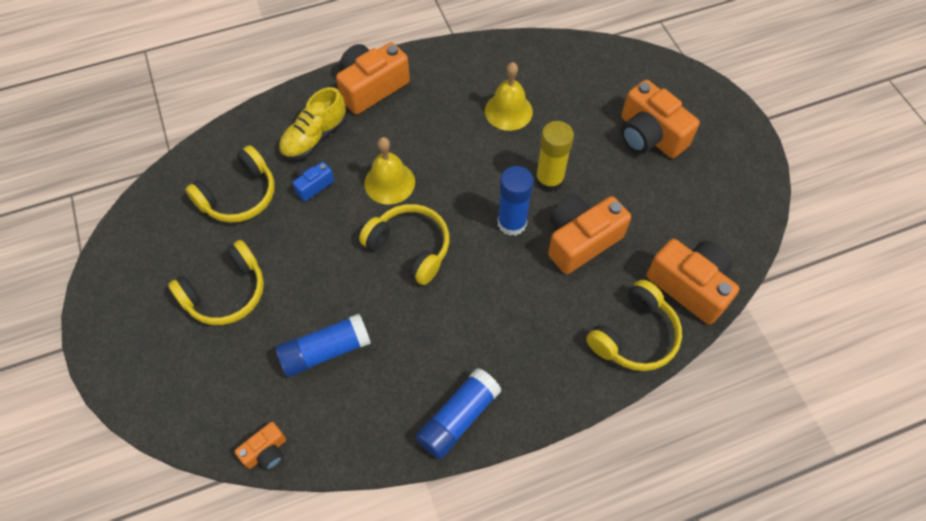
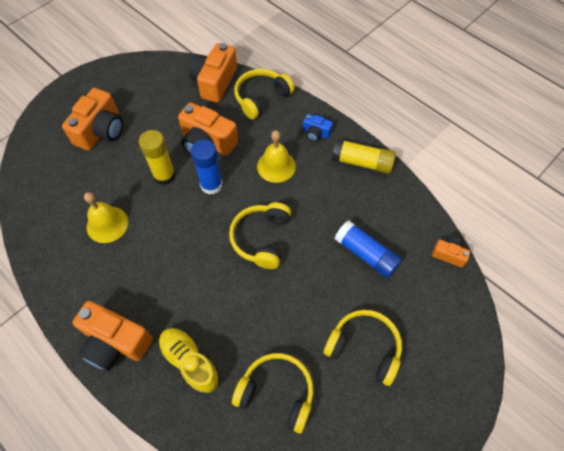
camera: 115 degrees left, 0 degrees up
yellow shoe [279,87,347,160] -> yellow shoe turned 150 degrees counterclockwise [158,328,219,394]
blue camera [293,162,334,202] -> blue camera moved to [303,114,333,141]
yellow bell [364,137,415,205] -> yellow bell moved to [257,130,296,183]
blue glue stick [416,368,501,459] -> yellow glue stick [332,139,396,174]
yellow headphones [586,280,682,371] -> yellow headphones turned 60 degrees counterclockwise [234,69,295,120]

